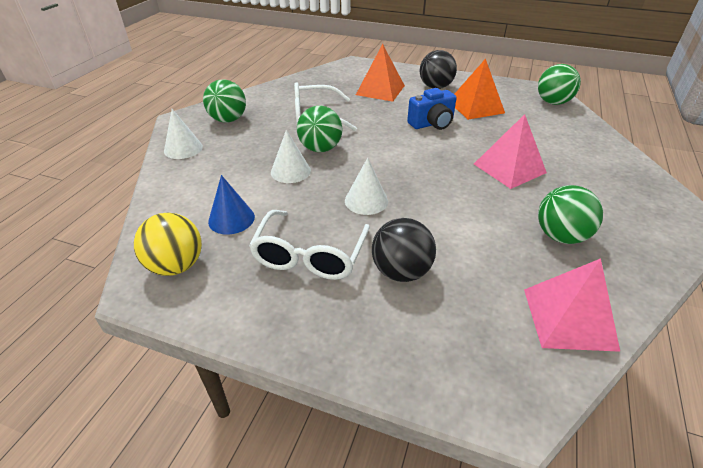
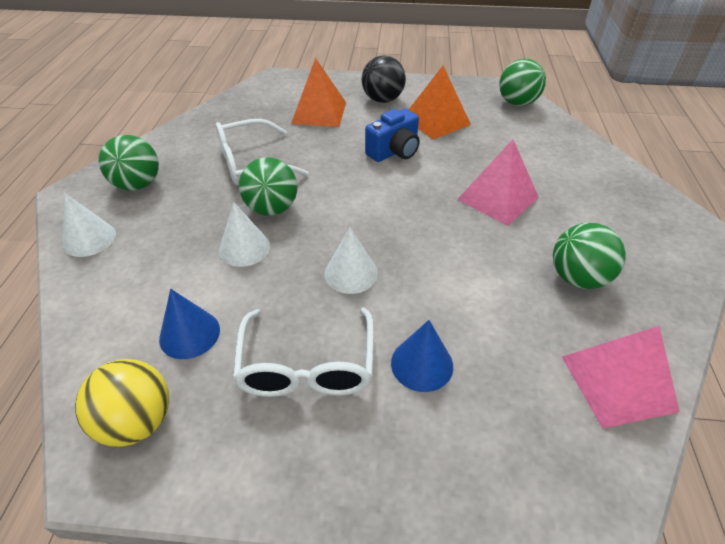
camera: 15 degrees left, 5 degrees up
black ball [372,218,436,282] -> blue cone [391,320,453,392]

